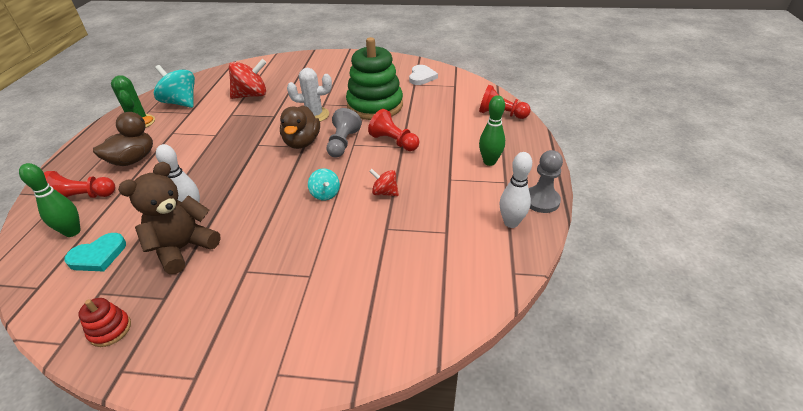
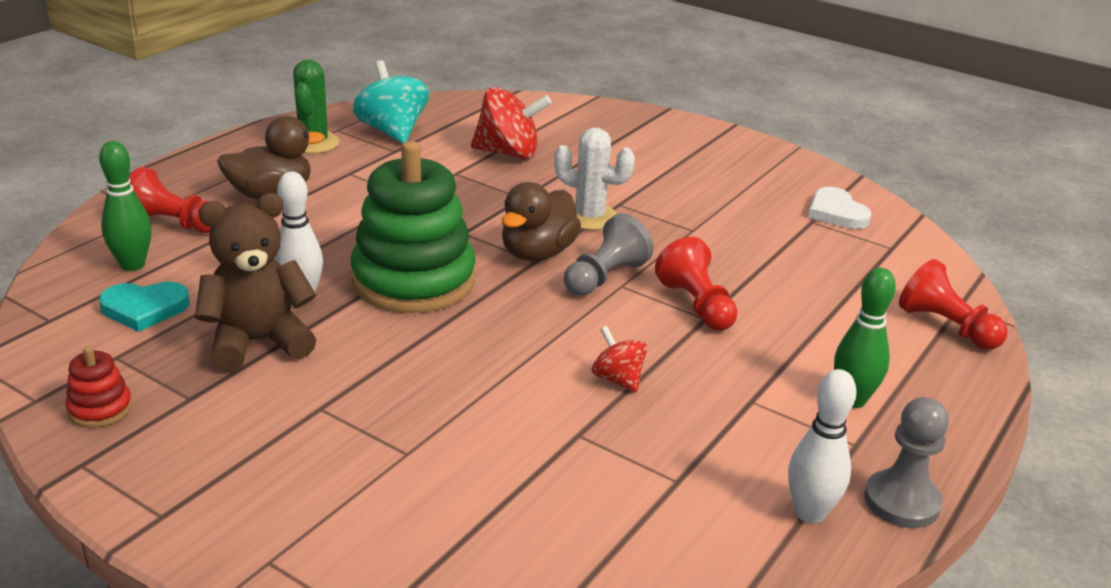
camera: 25 degrees right, 10 degrees down
turquoise spinning top [308,168,340,200] -> none
green stacking toy [346,37,403,120] -> green stacking toy moved to [351,141,476,313]
white heart [409,65,438,85] -> white heart turned 120 degrees clockwise [808,187,871,229]

